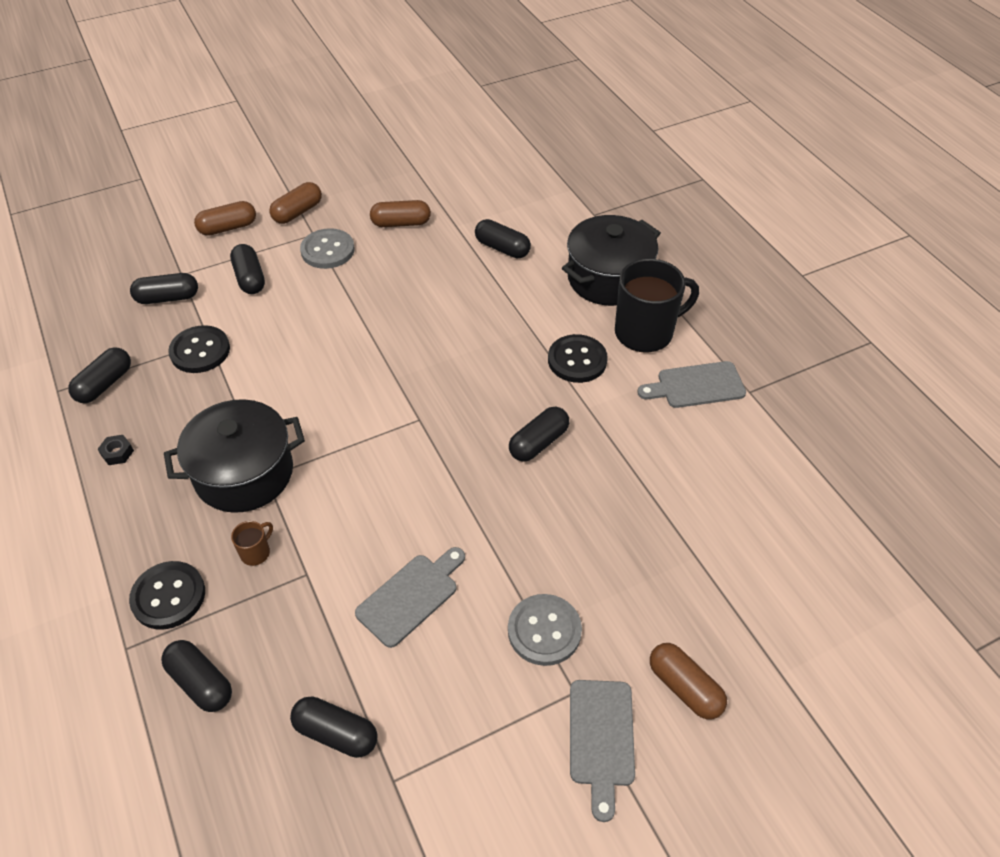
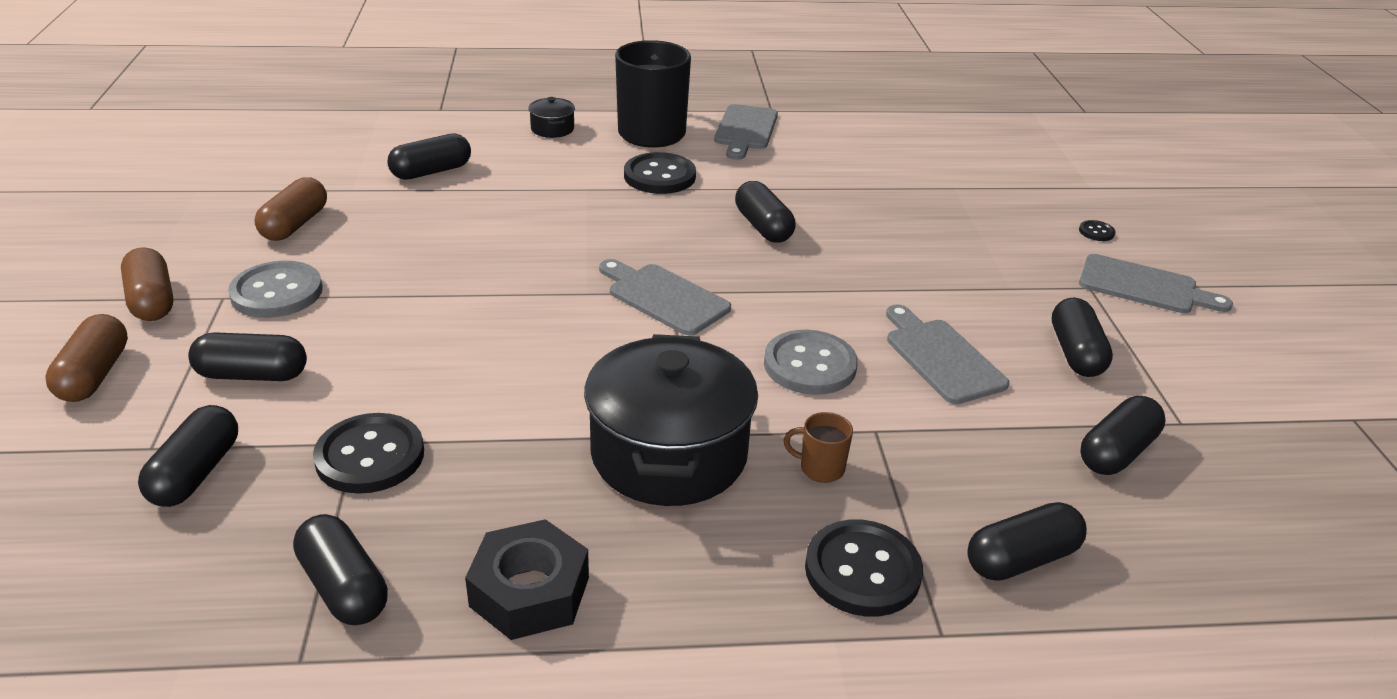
camera: 70 degrees left, 15 degrees down
black nut [98,435,134,465] -> black nut [465,519,589,640], size x2.04
brown mug [231,521,273,566] -> brown mug turned 45 degrees counterclockwise [784,412,853,483]
grey button [508,594,582,666] -> grey button moved to [764,329,858,395]
black pot [562,215,661,306] -> black pot [528,97,575,138], size x0.42
brown capsule [650,643,727,719] -> black button [1079,220,1115,241]
none -> grey cutting board [599,259,731,336]
none -> black capsule [1052,298,1113,377]

